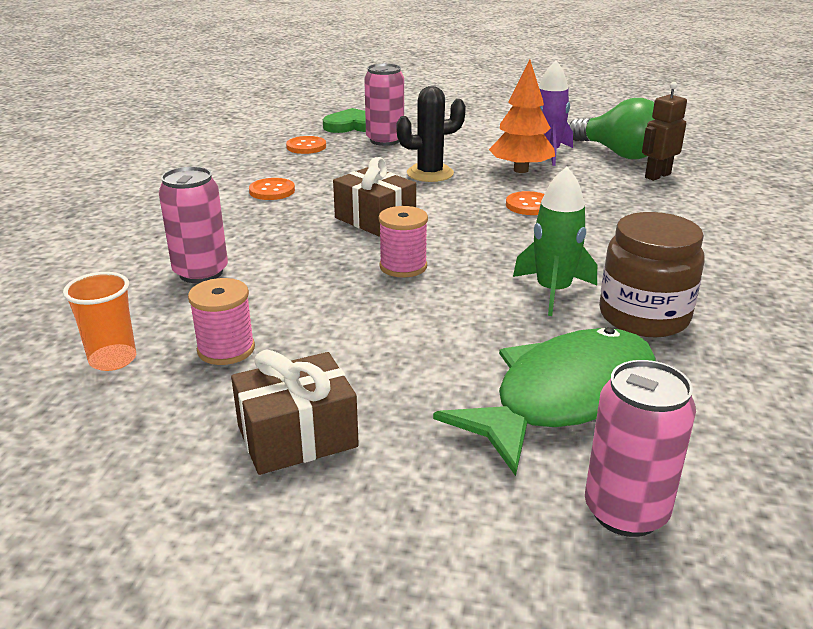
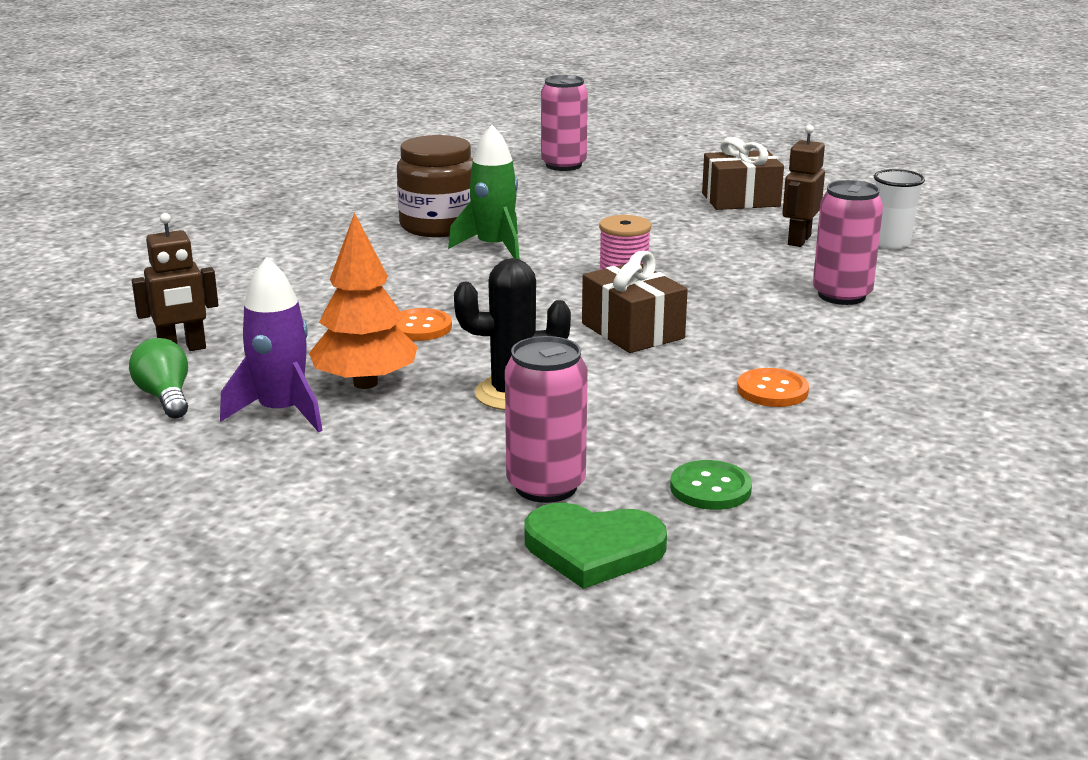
camera: 165 degrees left, 5 degrees down
orange cup [63,272,136,371] -> white cup [874,169,925,249]
pink spool [188,278,255,365] -> brown robot [782,125,825,247]
orange button [286,136,326,154] -> green button [670,460,752,510]
green fish [433,327,656,476] -> none
green light bulb [569,98,655,159] -> green light bulb [129,338,188,419], size x0.55

